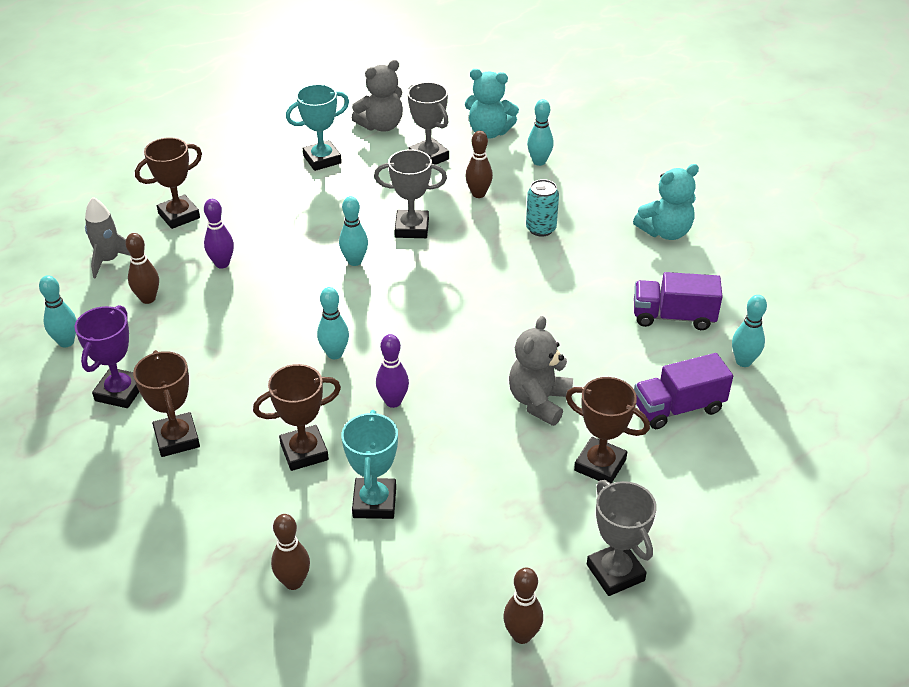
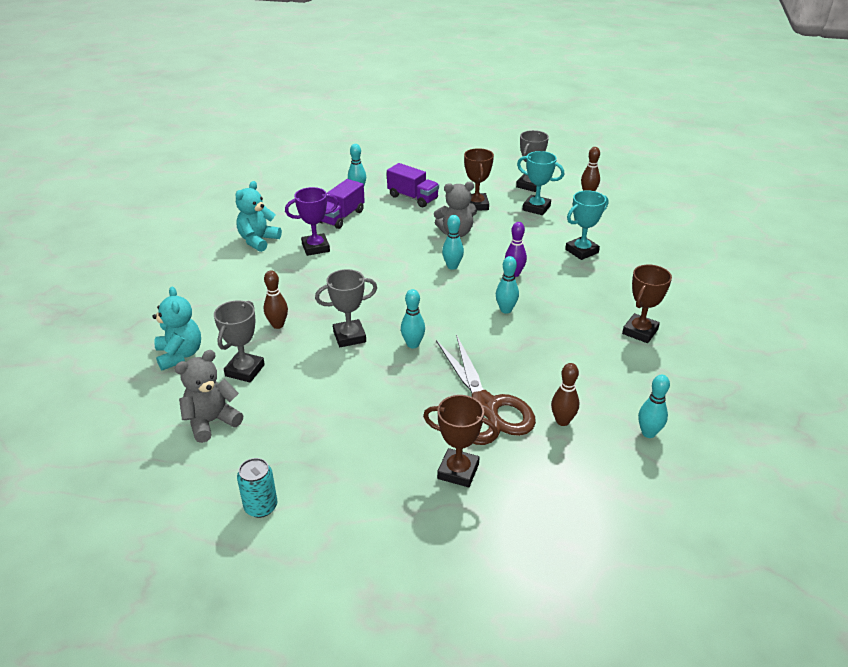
camera: 125 degrees left, 5 degrees down
purple trophy [75,305,139,408] -> purple trophy moved to [285,187,338,256]
grey rocket [85,197,130,278] -> none
purple bowling pin [204,199,234,269] -> brown scissors [436,334,536,445]
brown trophy [253,364,341,471] -> none
brown bowling pin [271,514,310,590] -> none
turquoise trophy [286,84,349,171] -> turquoise trophy moved to [517,151,564,215]
grey teddy bear [352,60,403,132] -> grey teddy bear turned 60 degrees counterclockwise [175,350,244,443]
grey trophy [374,149,447,238] -> grey trophy turned 75 degrees counterclockwise [315,269,377,347]
turquoise can [526,179,559,236] -> turquoise can moved to [237,458,277,518]
turquoise bowling pin [527,99,554,166] -> turquoise bowling pin moved to [442,215,464,270]
turquoise teddy bear [633,164,699,240] -> turquoise teddy bear turned 90 degrees counterclockwise [235,181,282,252]
purple truck [634,272,723,330] -> purple truck turned 60 degrees clockwise [319,179,365,229]

